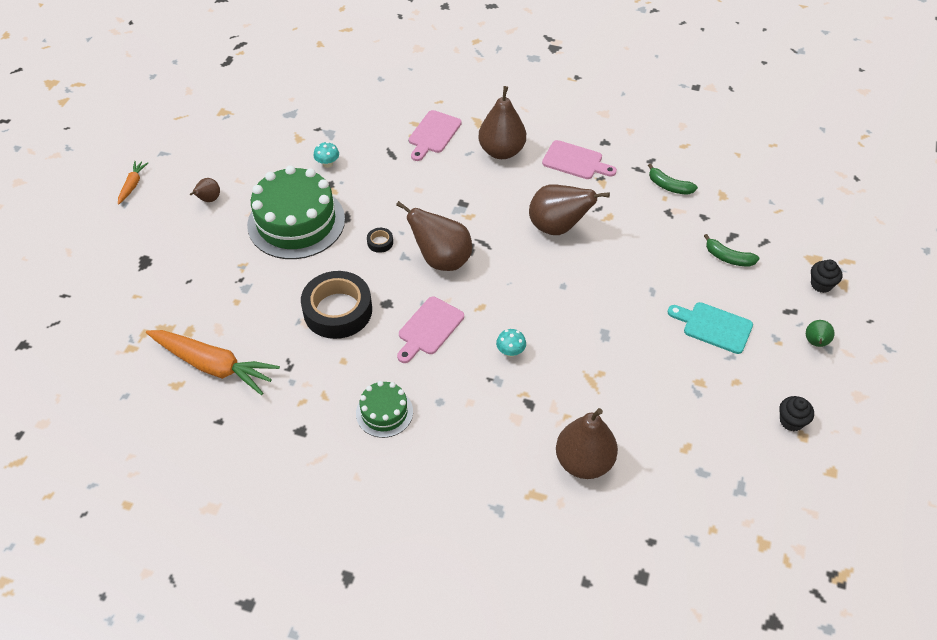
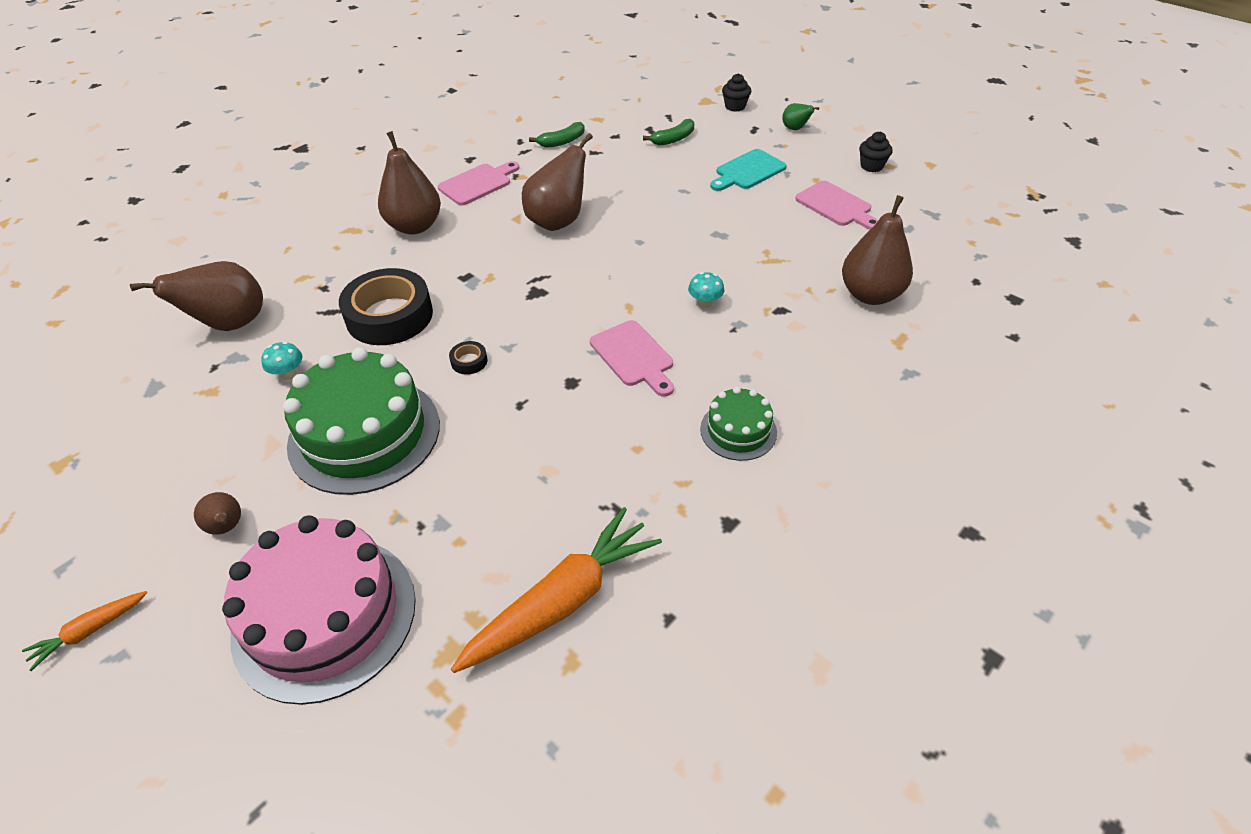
camera: 65 degrees left, 5 degrees down
orange carrot [118,161,148,205] -> orange carrot turned 75 degrees counterclockwise [22,591,147,671]
black tape [301,271,372,339] -> black tape moved to [339,268,433,345]
brown pear [396,201,472,271] -> brown pear moved to [130,261,263,331]
pink cutting board [409,110,462,161] -> pink cutting board moved to [795,181,878,230]
none -> pink cake [222,515,416,705]

